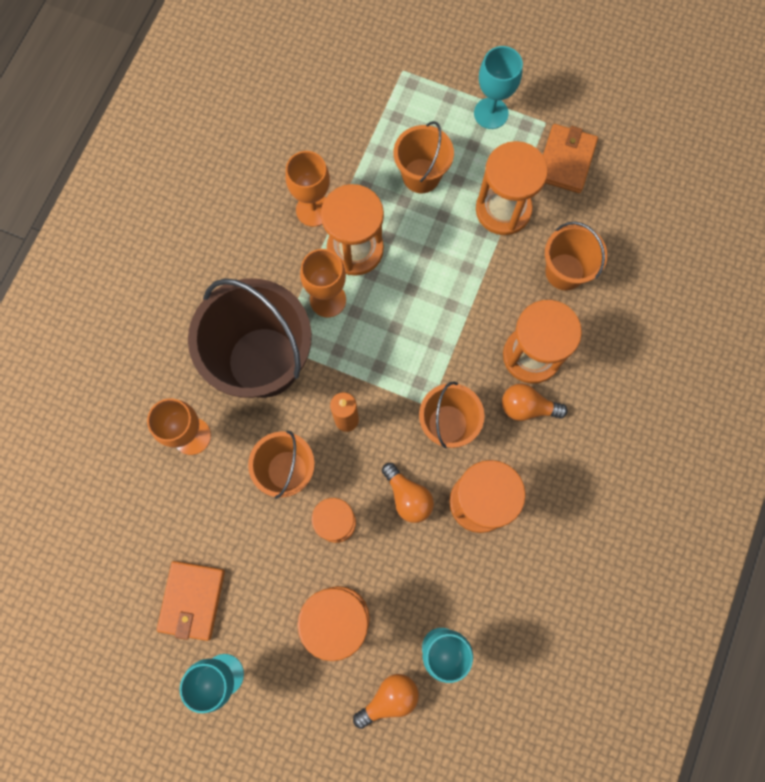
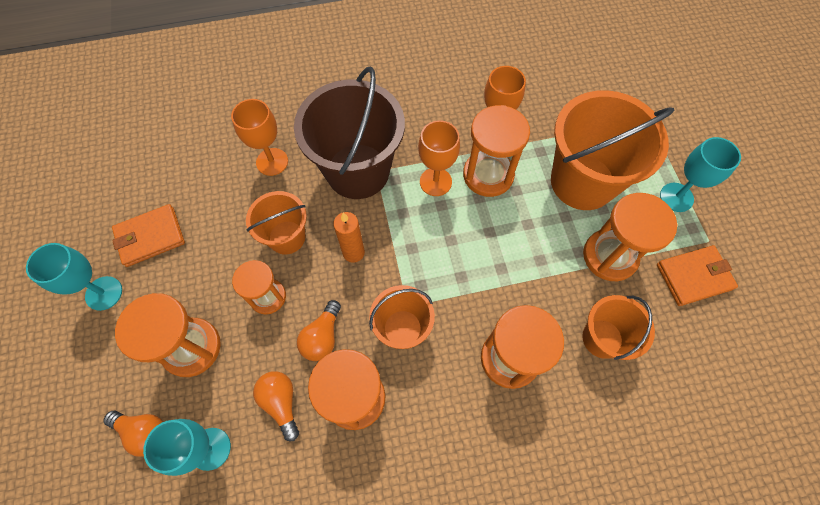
camera: 55 degrees right, 10 degrees down
orange bucket [394,121,454,193] -> orange bucket [551,90,675,210], size x1.82
orange light bulb [502,383,568,421] -> orange light bulb moved to [253,371,299,441]

